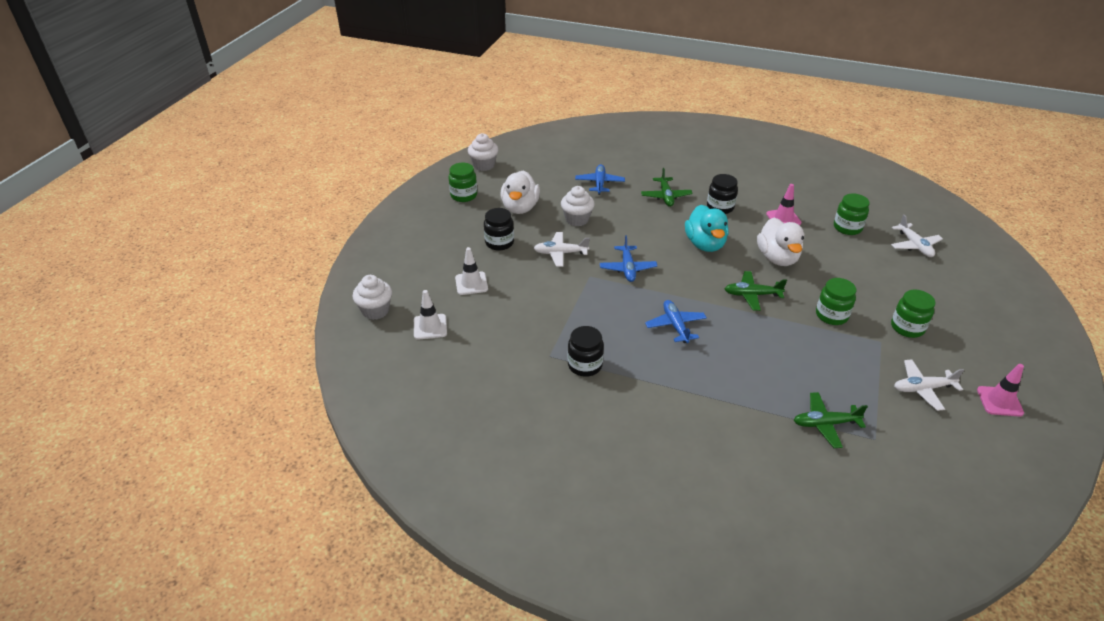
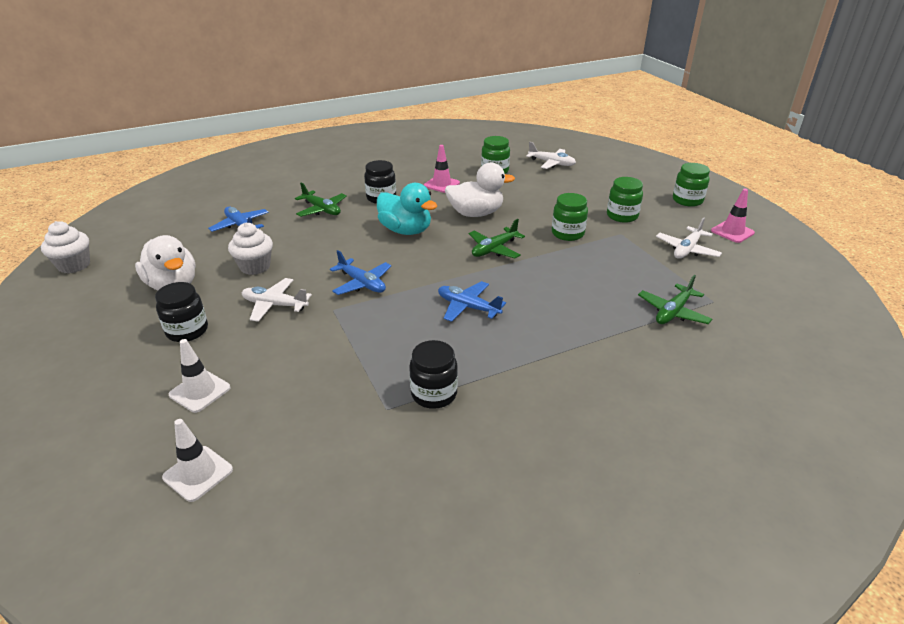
camera: 45 degrees left, 5 degrees down
white cupcake [352,275,392,320] -> none
green jar [448,163,477,202] -> green jar moved to [673,163,710,207]
white plane [534,232,590,267] -> white plane turned 60 degrees clockwise [242,278,312,322]
white duck [757,218,804,266] -> white duck turned 45 degrees counterclockwise [445,163,515,217]

